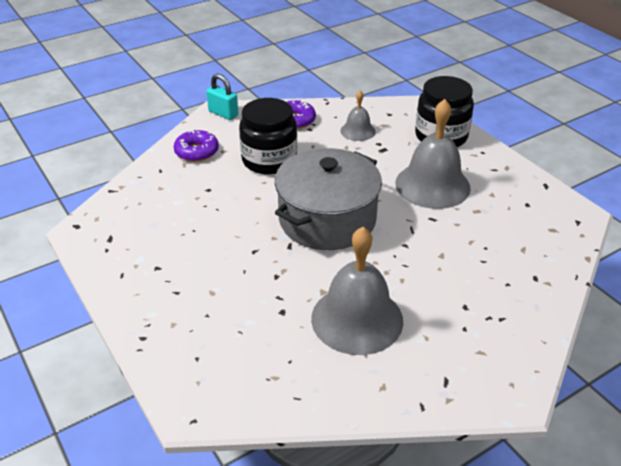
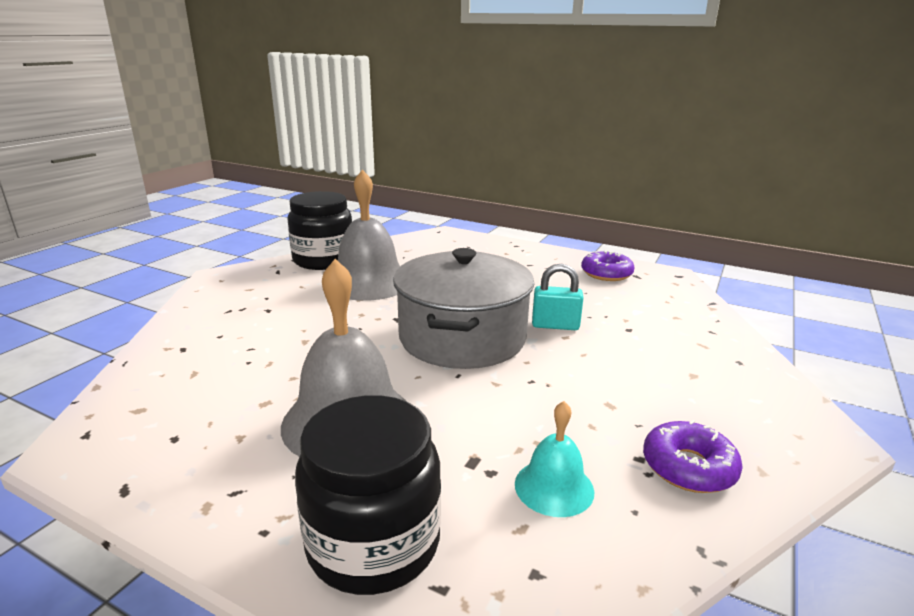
camera: 150 degrees right, 15 degrees down
purple donut [174,130,219,162] -> purple donut moved to [581,250,635,281]
turquoise padlock [206,74,238,120] -> turquoise padlock moved to [532,264,584,330]
black jar [239,98,297,174] -> black jar moved to [288,191,352,270]
grey bell [340,91,376,141] -> turquoise bell [515,401,594,517]

